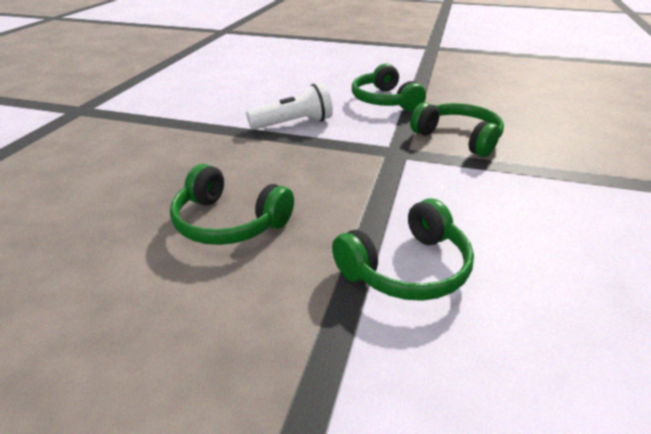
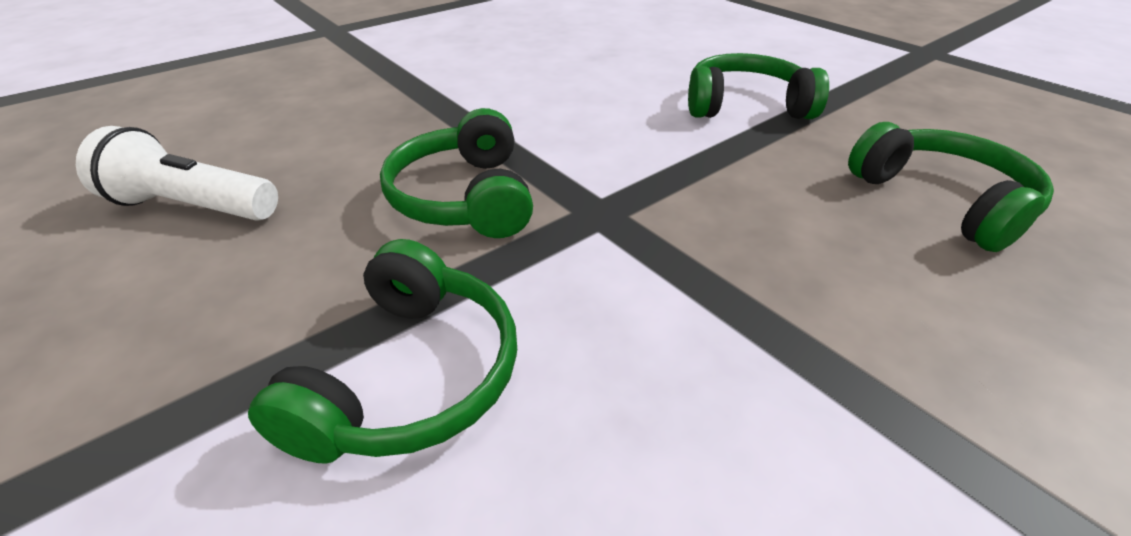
camera: 145 degrees left, 5 degrees up
white flashlight [246,83,333,130] -> white flashlight moved to [76,126,278,221]

